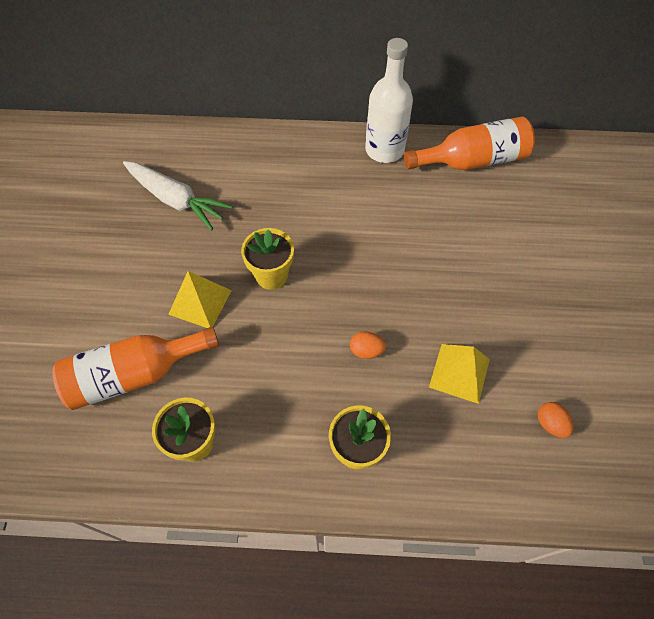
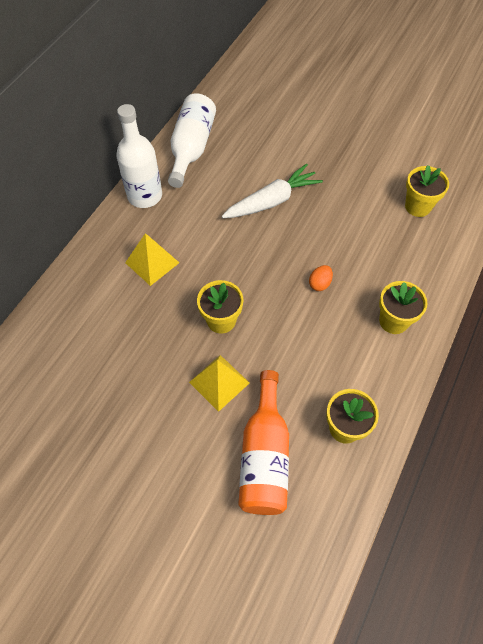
camera: 65 degrees left, 0 degrees up
white carrot [123,161,233,230] -> white carrot moved to [222,163,323,218]
orange bottle [404,117,535,170] -> white bottle [168,93,216,188]
yellow pyramid [429,344,490,404] -> yellow pyramid moved to [125,233,179,286]
orange egg [538,402,573,438] -> yellow flower pot [405,165,449,217]

